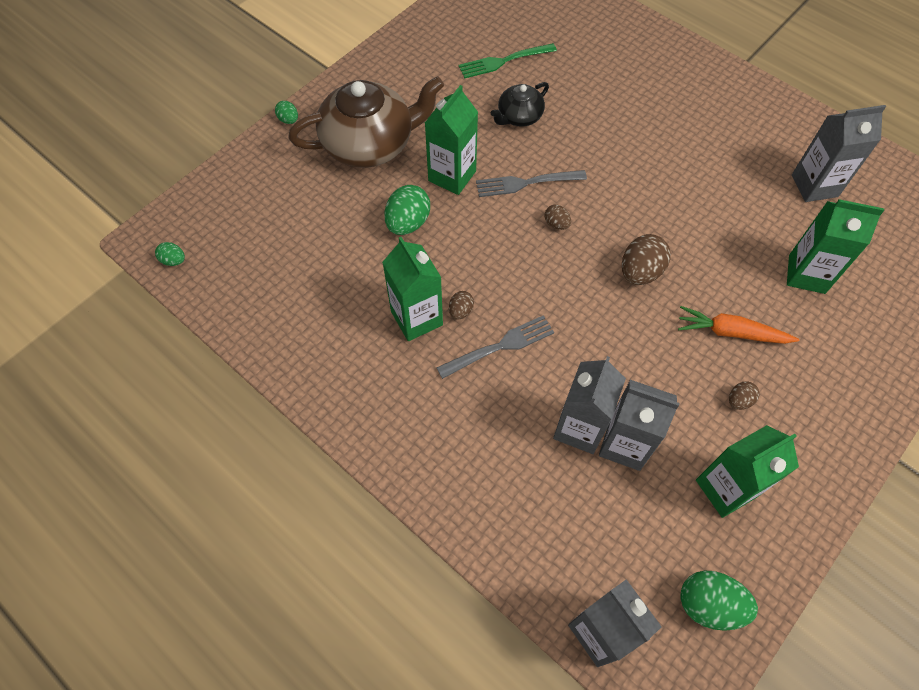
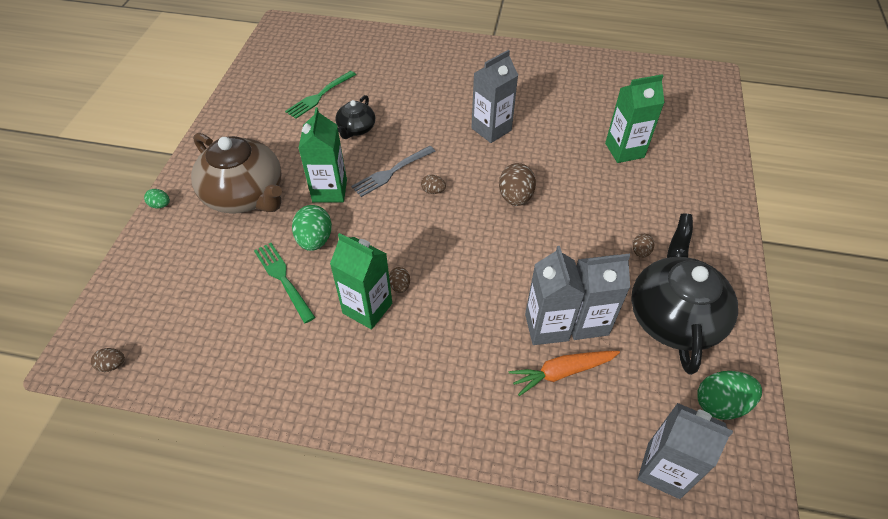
camera: 30 degrees left, 10 degrees down
green egg [155,242,185,266] -> brown egg [91,348,125,372]
brown teapot [288,76,444,168] -> brown teapot turned 90 degrees clockwise [191,133,282,214]
grey fork [436,315,554,379] -> none
orange carrot [678,306,799,344] -> orange carrot moved to [509,351,620,396]
green carton [696,425,799,518] -> black teapot [631,214,738,375]
grey carton [792,105,886,202] -> grey carton moved to [471,50,518,143]
none -> green fork [254,243,315,323]

